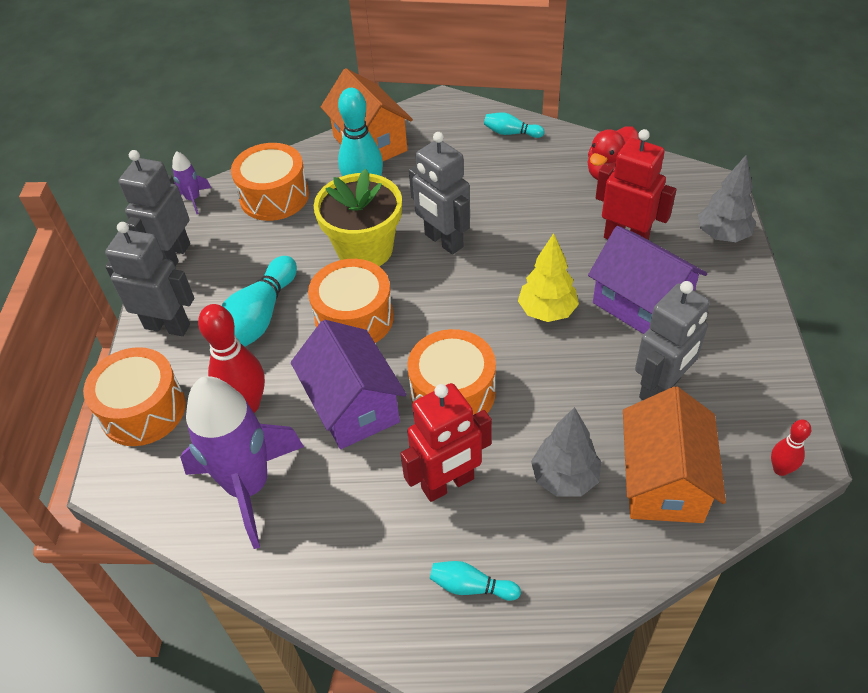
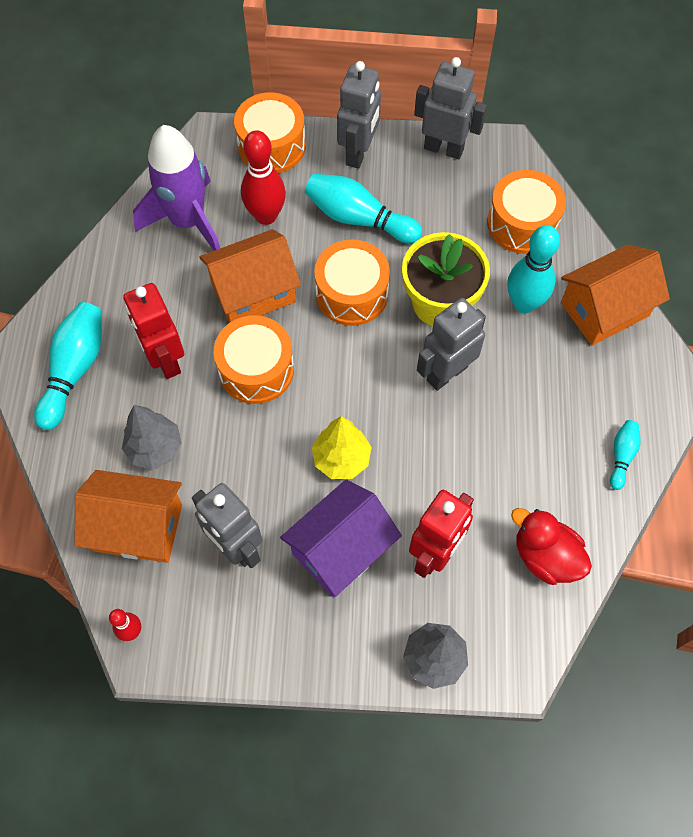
camera: 90 degrees right, 15 degrees up
purple rocket [172,151,211,214] -> none
purple house [291,320,407,449] -> orange house [199,229,301,323]
turquoise bowling pin [430,561,521,601] -> turquoise bowling pin [34,302,102,430], size x1.91

